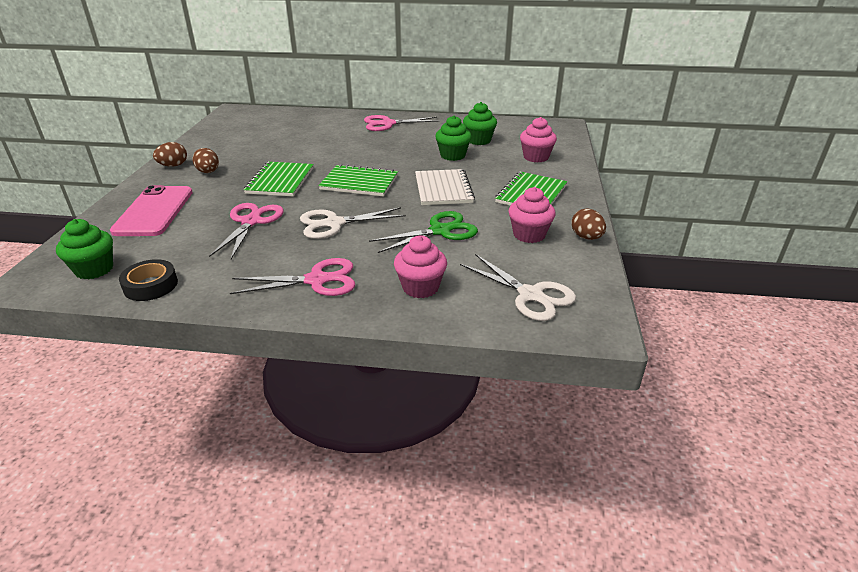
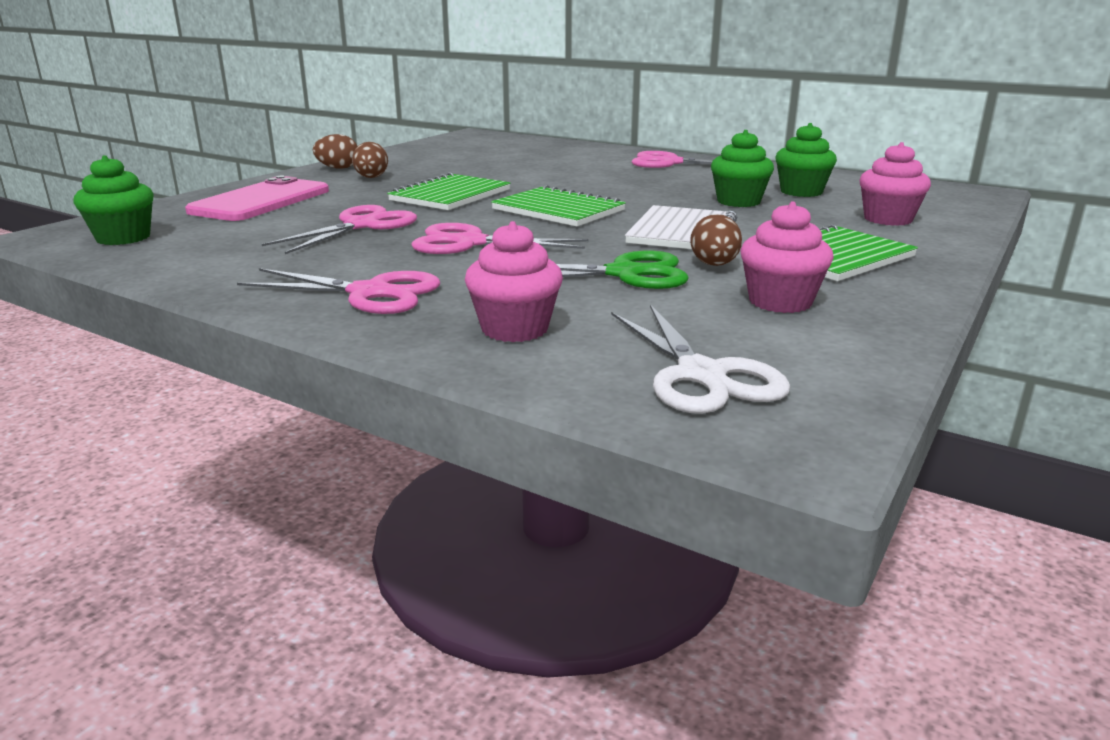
camera: 25 degrees right, 10 degrees down
black tape [119,259,178,301] -> none
white scissors [300,207,406,239] -> pink scissors [411,223,588,254]
brown egg [571,208,606,240] -> brown egg moved to [690,214,742,266]

